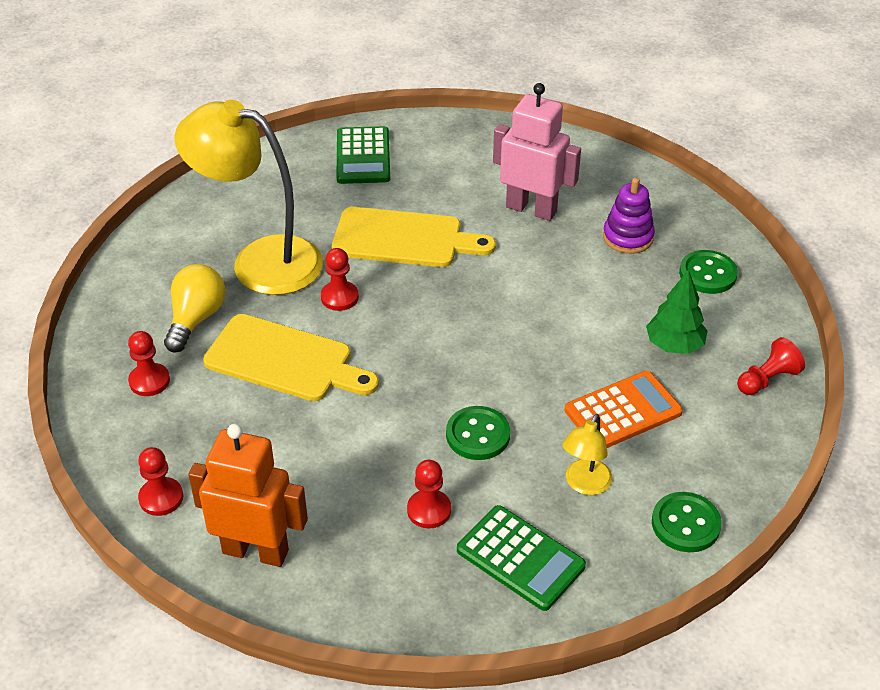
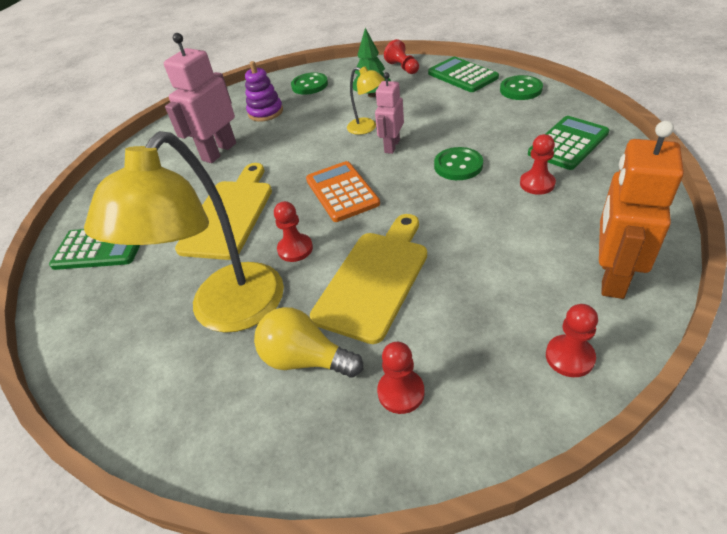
camera: 80 degrees left, 0 degrees up
yellow lamp [562,414,612,495] -> yellow lamp moved to [347,67,385,135]
orange calculator [565,371,683,448] -> orange calculator moved to [306,161,380,222]
none -> pink robot [375,72,404,154]
none -> green calculator [428,57,499,92]

